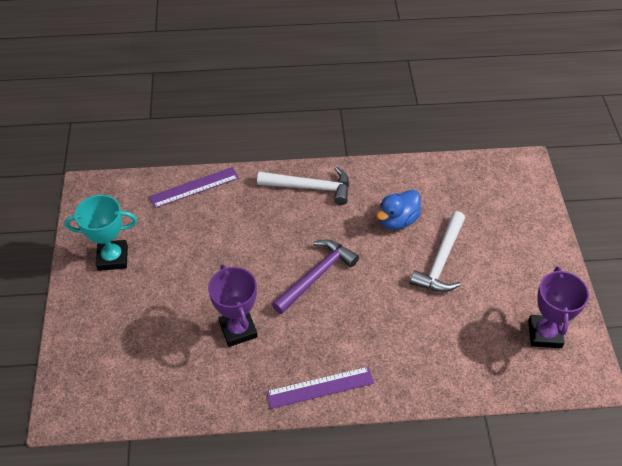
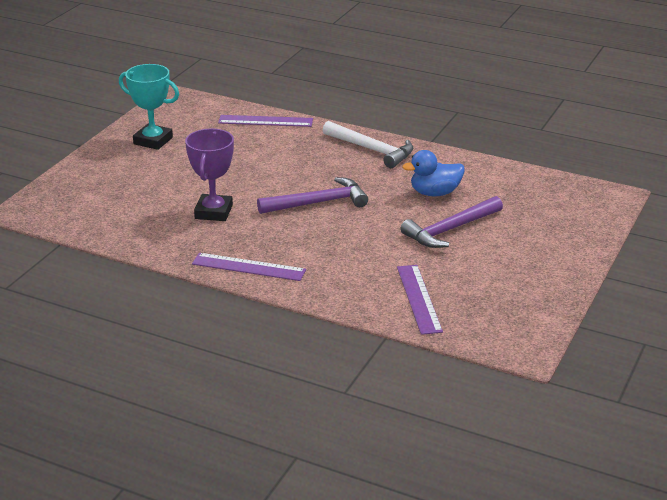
camera: 30 degrees right, 20 degrees down
white hammer [410,211,465,292] -> purple hammer [400,196,503,248]
purple trophy [528,267,589,348] -> none
none -> purple ruler [397,265,443,335]

